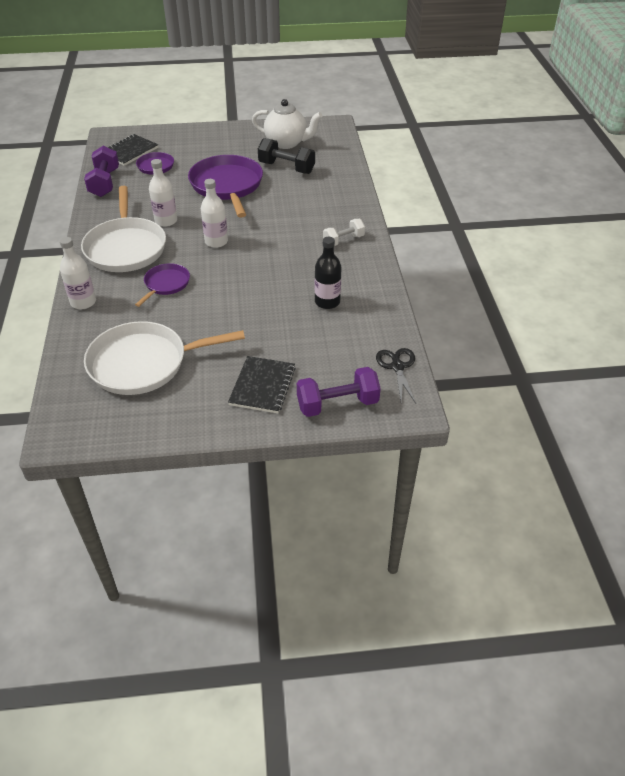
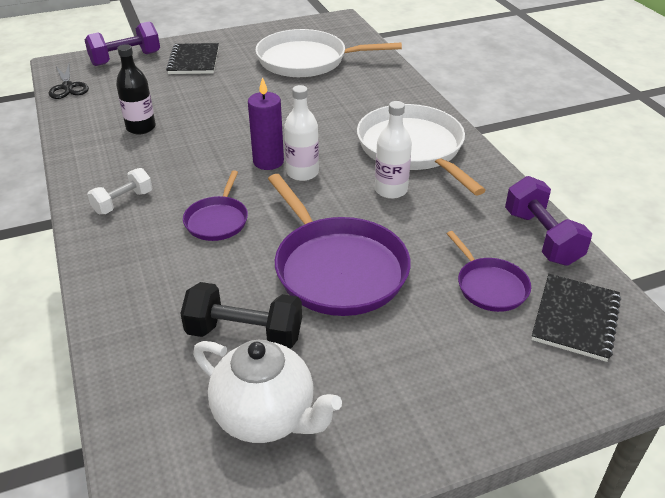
camera: 165 degrees right, 5 degrees down
white bottle [60,237,96,309] -> none
white pan [84,321,245,395] -> white pan turned 150 degrees counterclockwise [255,29,402,77]
purple pan [135,263,190,307] -> purple pan moved to [183,170,248,241]
white teapot [252,99,322,149] -> white teapot turned 150 degrees counterclockwise [193,340,342,443]
none -> purple candle [248,77,284,170]

